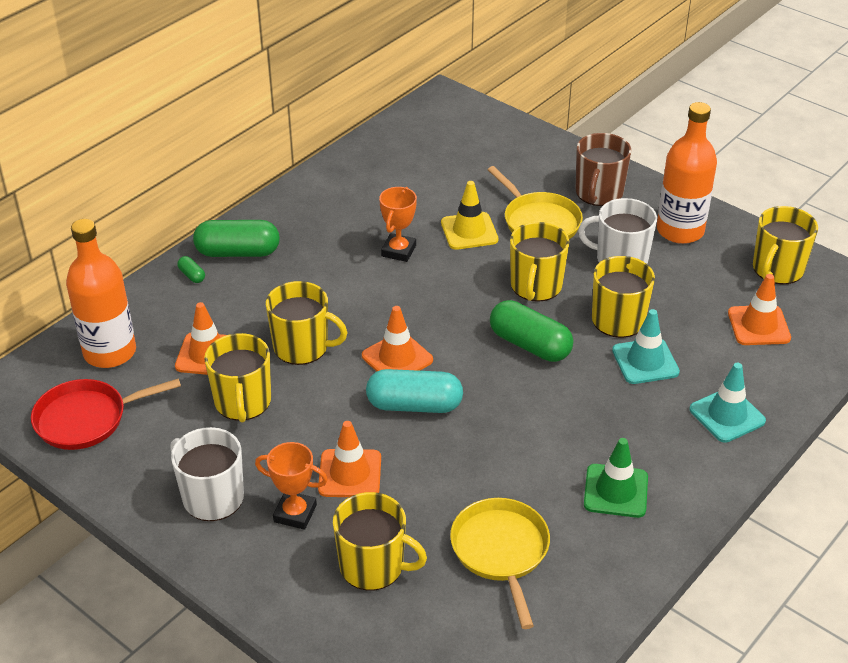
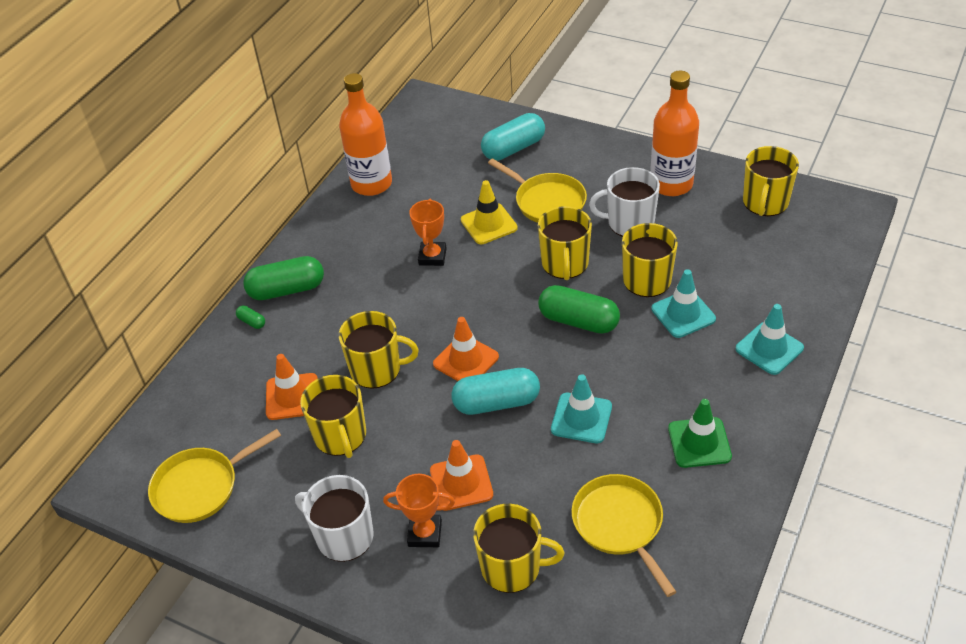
camera: 10 degrees left, 5 degrees up
red pan [31,378,181,450] -> yellow pan [148,429,281,523]
orange bottle [66,219,136,368] -> orange bottle moved to [339,73,392,196]
brown mug [576,133,632,206] -> none
orange traffic cone [728,274,791,345] -> none
none -> turquoise capsule [481,113,545,161]
none -> turquoise traffic cone [551,374,612,443]

